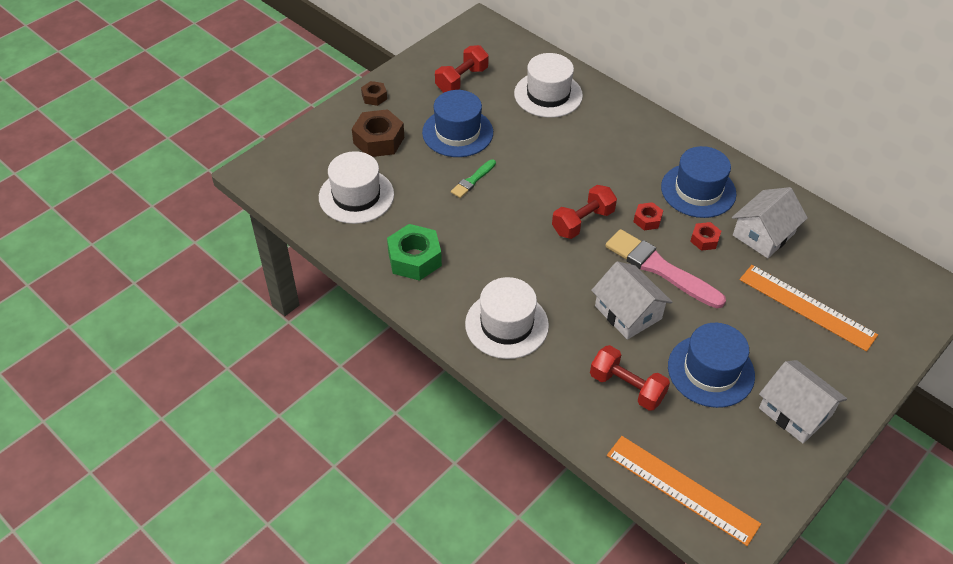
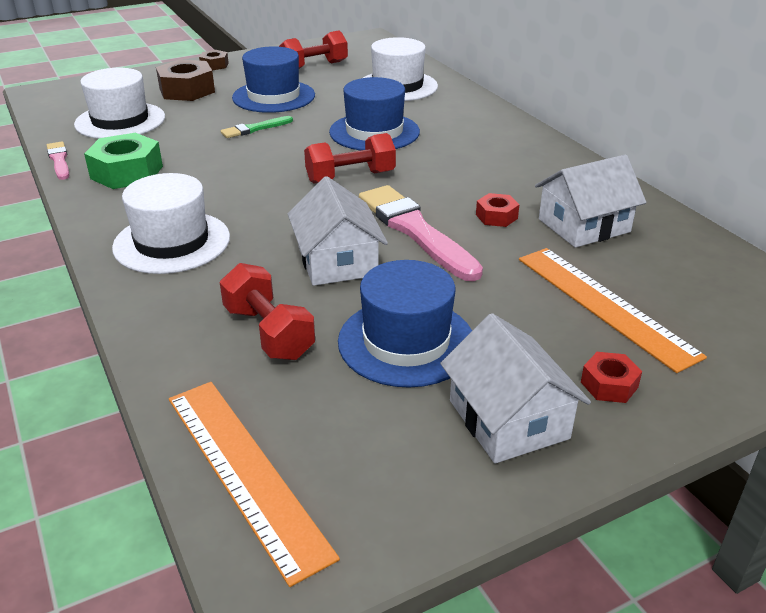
camera: 20 degrees right, 15 degrees down
red nut [633,202,663,230] -> red nut moved to [581,352,642,403]
blue hat [661,146,737,218] -> blue hat moved to [329,77,420,151]
none -> pink brush [47,141,69,180]

